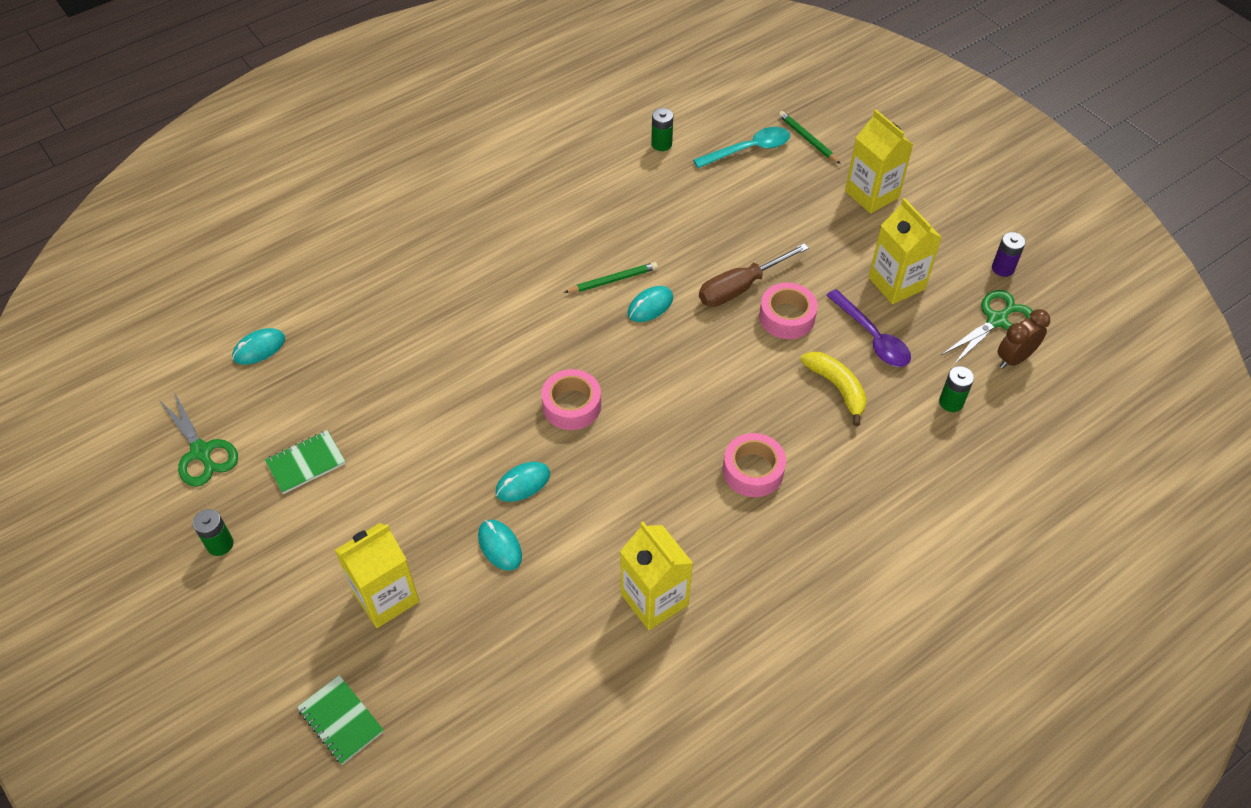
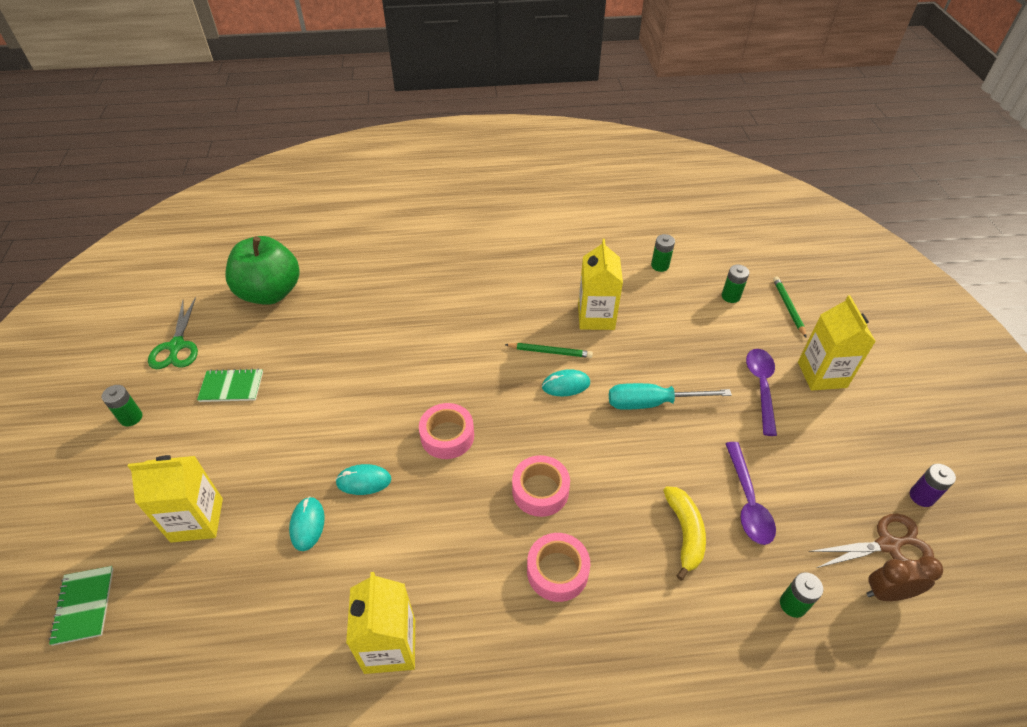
camera: 30 degrees right, 5 degrees down
turquoise mouse [232,328,285,365] -> green apple [225,236,300,305]
turquoise spoon [693,127,790,168] -> green battery [722,265,749,303]
brown screwdriver [699,243,809,307] -> turquoise screwdriver [609,383,732,410]
pink tape [759,283,818,339] -> pink tape moved to [512,455,570,517]
yellow carton [869,198,942,304] -> yellow carton moved to [578,239,623,330]
green scissors [941,290,1033,366] -> brown scissors [808,514,934,568]
none -> purple spoon [746,349,777,436]

